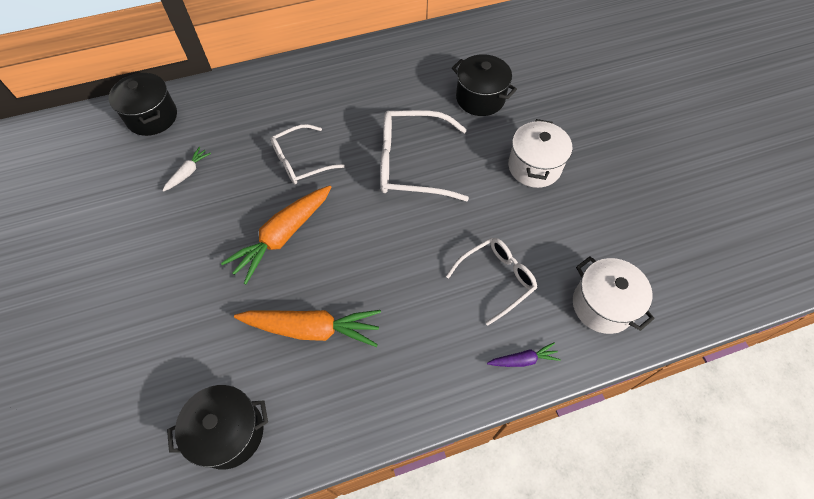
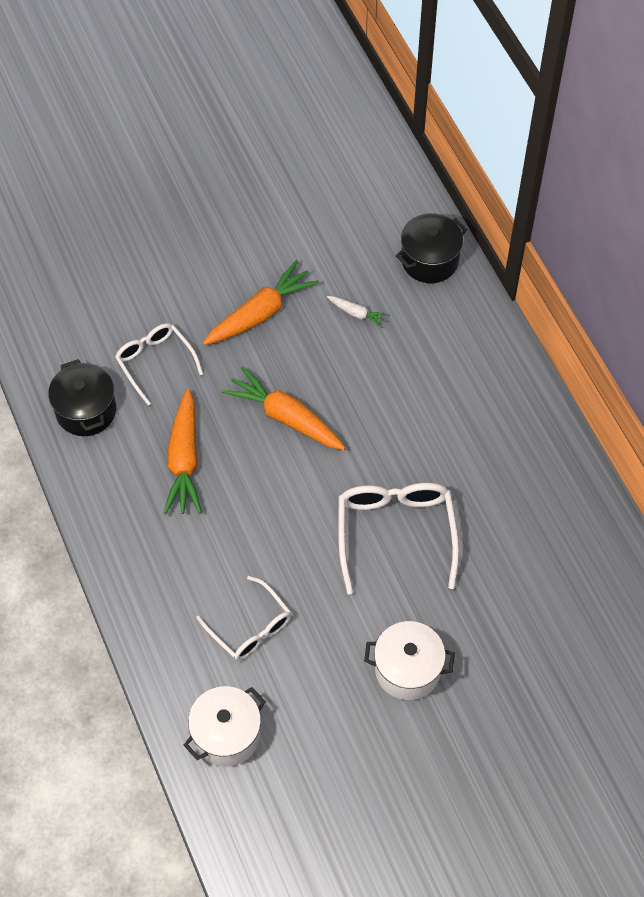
camera: 85 degrees right, 0 degrees up
white glasses [270,124,345,184] -> white glasses moved to [115,323,203,405]
black pot [452,54,517,116] -> none
purple carrot [487,342,561,367] -> none
none -> orange carrot [203,260,319,345]

